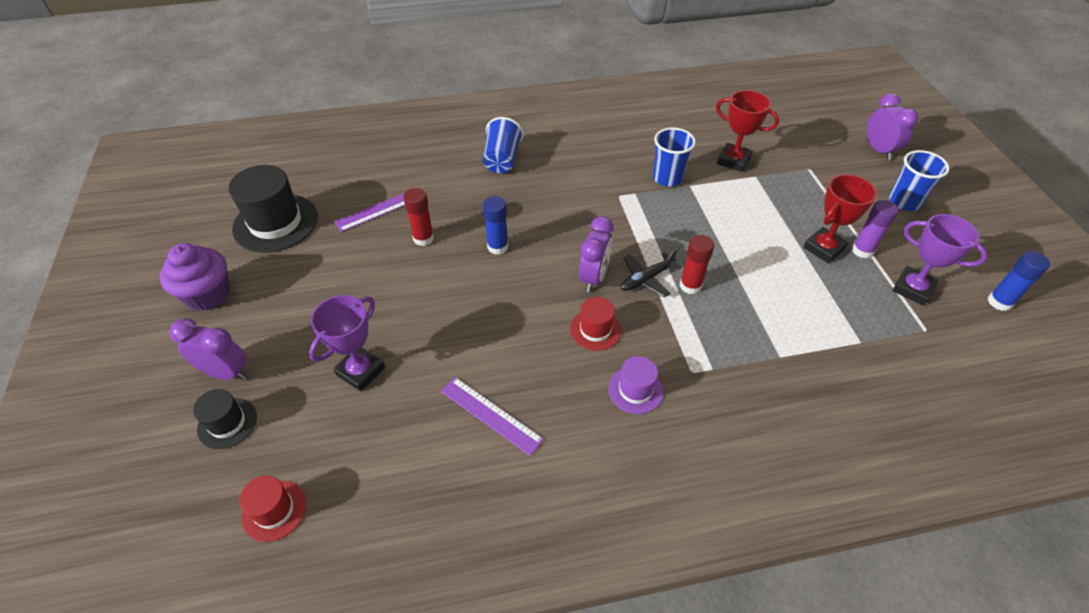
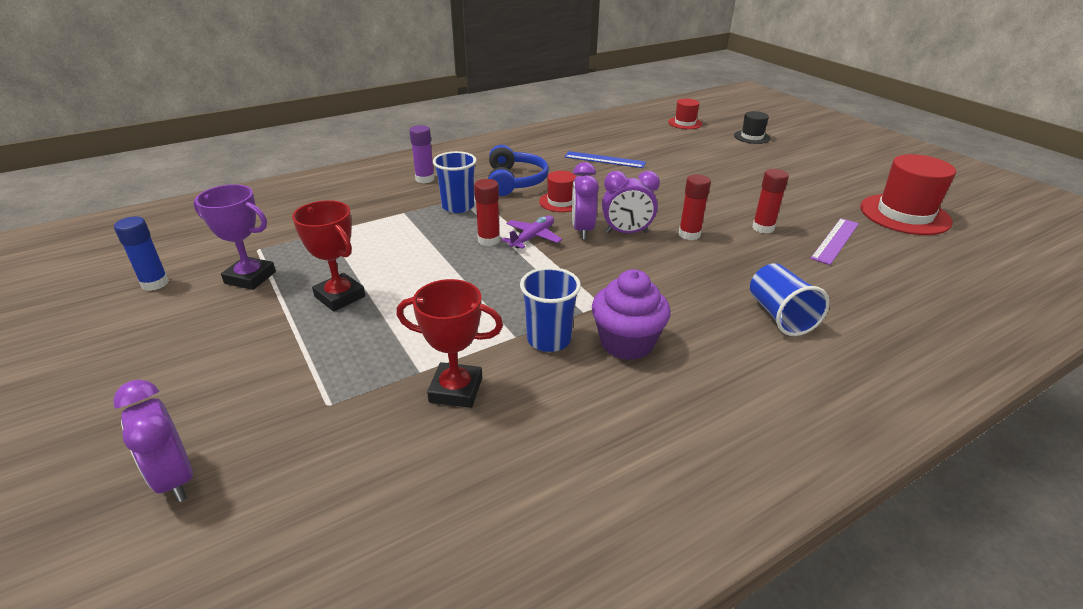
camera: 160 degrees right, 15 degrees down
purple cupcake [160,243,230,311] -> purple cupcake moved to [592,270,671,360]
purple clock [169,319,247,380] -> purple clock moved to [602,171,660,233]
black hat [228,165,318,253] -> red hat [860,154,956,235]
purple trophy [309,295,385,391] -> none
purple ruler [441,377,544,456] -> blue ruler [565,151,646,168]
blue glue stick [483,196,508,255] -> red glue stick [678,174,711,240]
purple hat [608,356,663,414] -> blue headphones [488,145,549,196]
black plane [621,249,681,297] -> purple plane [502,215,562,249]
red trophy [803,174,877,263] -> red trophy turned 75 degrees counterclockwise [292,200,365,312]
purple glue stick [852,200,898,259] -> purple glue stick moved to [409,125,434,183]
blue cup [889,150,950,211] -> blue cup moved to [433,151,477,213]

